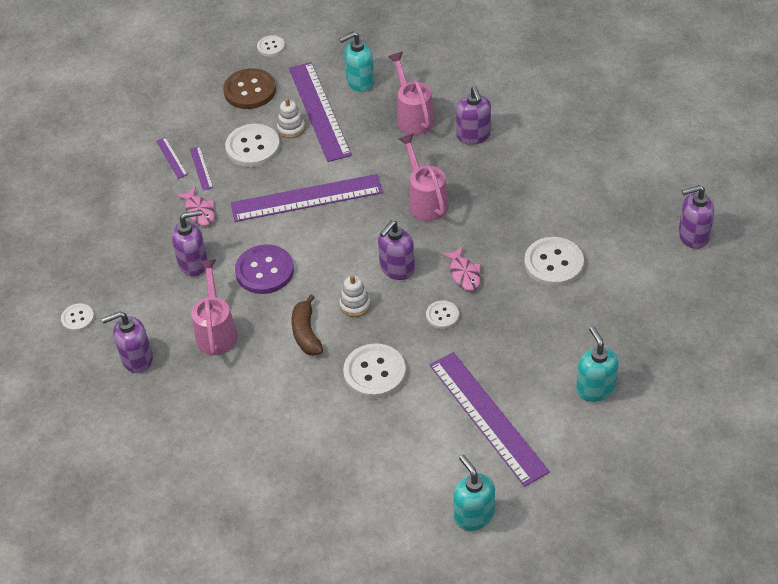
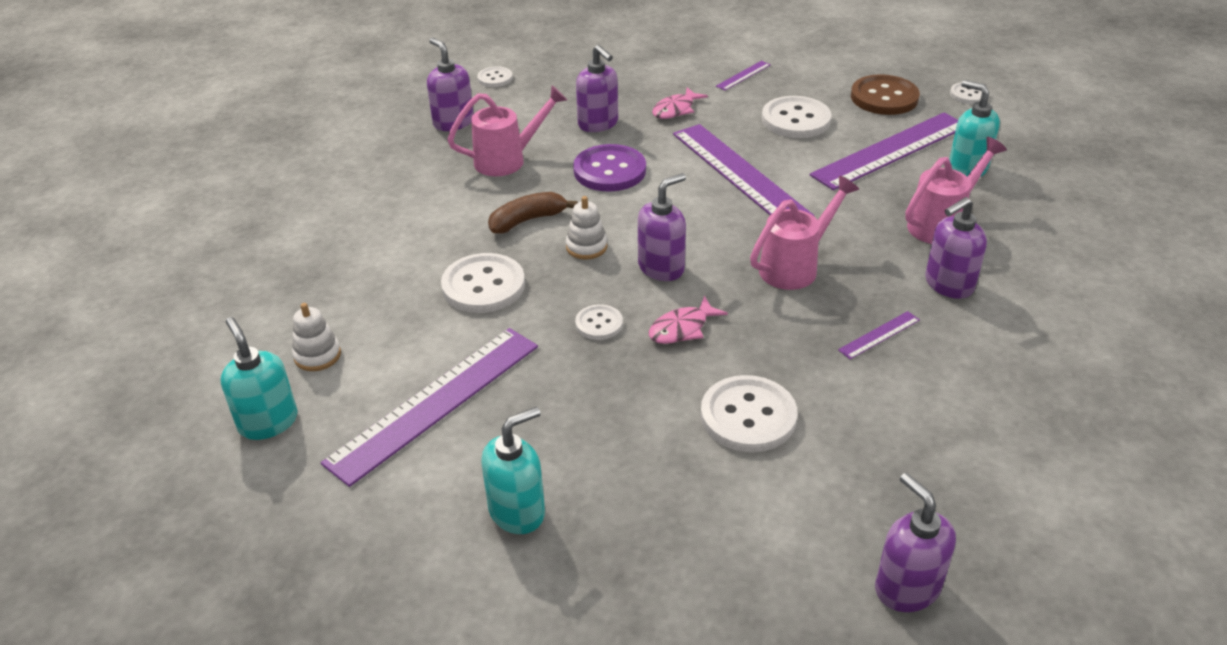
camera: 70 degrees right, 10 degrees down
purple ruler [190,146,213,190] -> purple ruler moved to [838,311,920,359]
white stacking toy [277,98,305,138] -> white stacking toy moved to [292,303,341,371]
purple soap dispenser [378,220,415,280] -> purple soap dispenser turned 120 degrees clockwise [638,173,686,281]
turquoise soap dispenser [453,455,495,531] -> turquoise soap dispenser turned 75 degrees counterclockwise [220,317,297,440]

